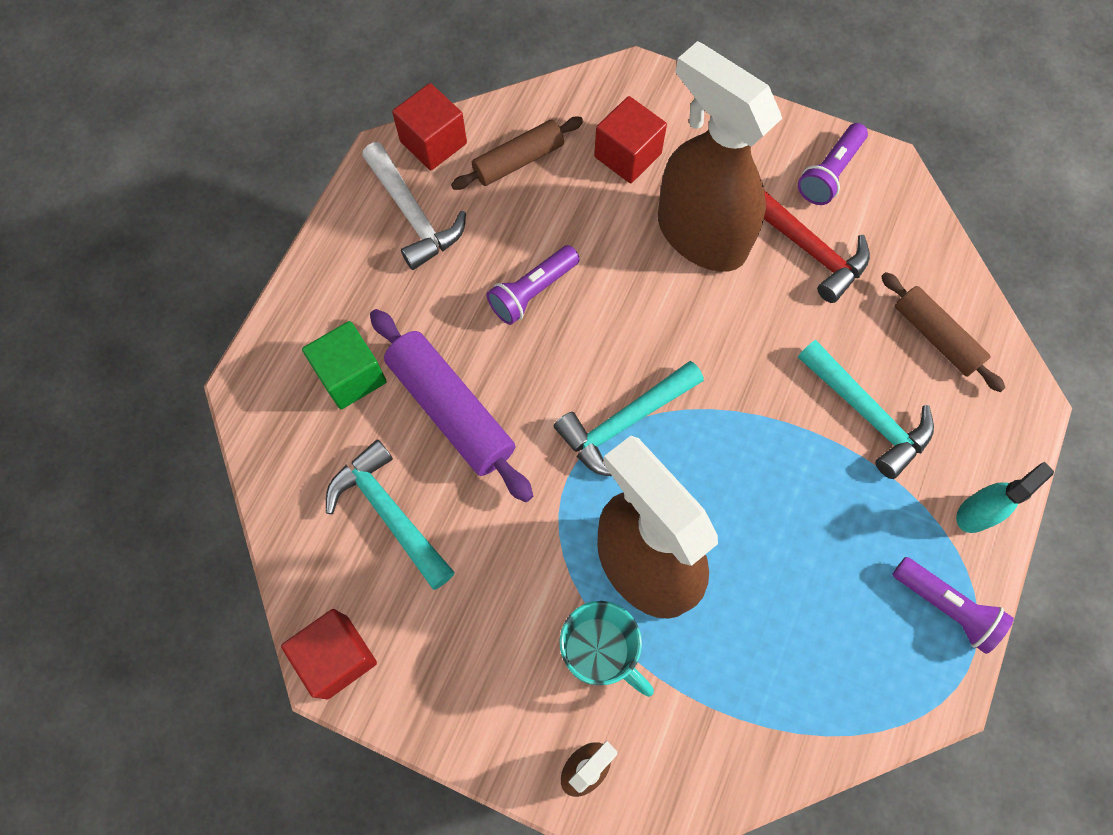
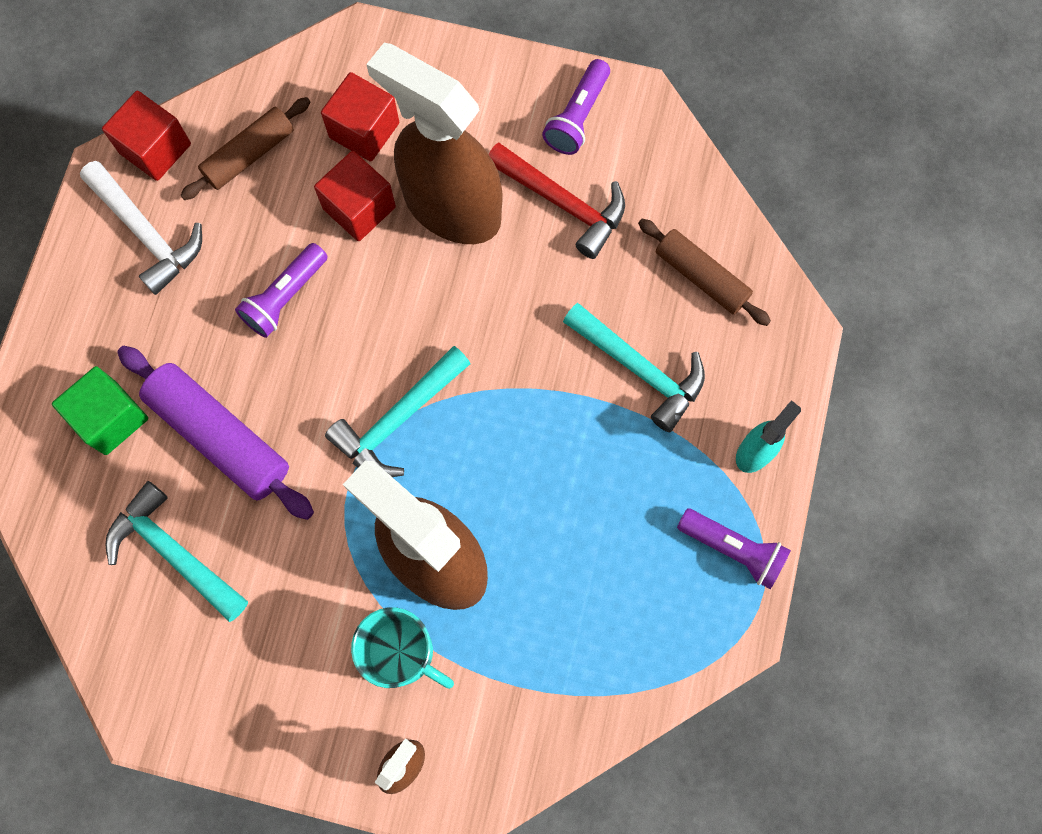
camera: 10 degrees left, 5 degrees up
red cube [281,609,377,700] -> red cube moved to [314,151,396,241]

